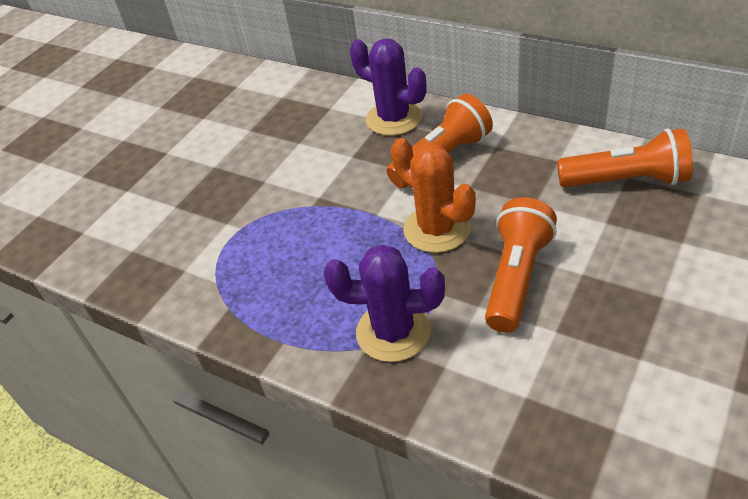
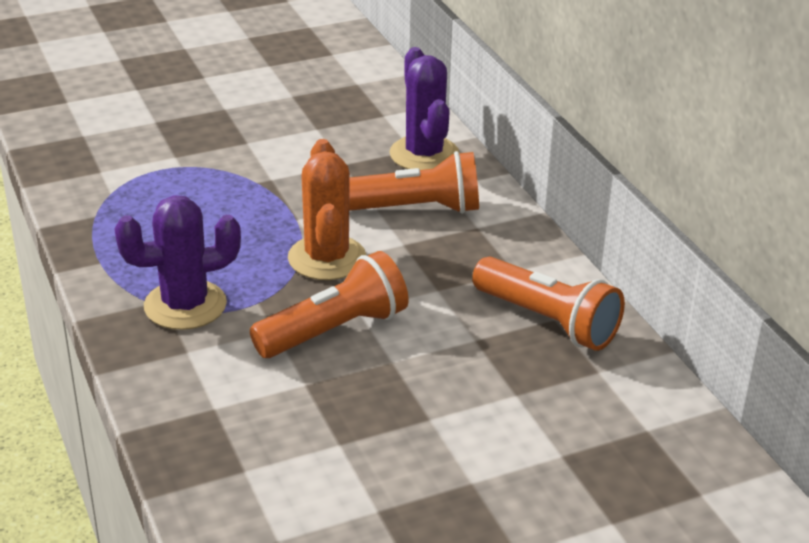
camera: 30 degrees right, 10 degrees down
purple cactus [324,244,445,362] -> purple cactus turned 60 degrees counterclockwise [114,195,241,330]

